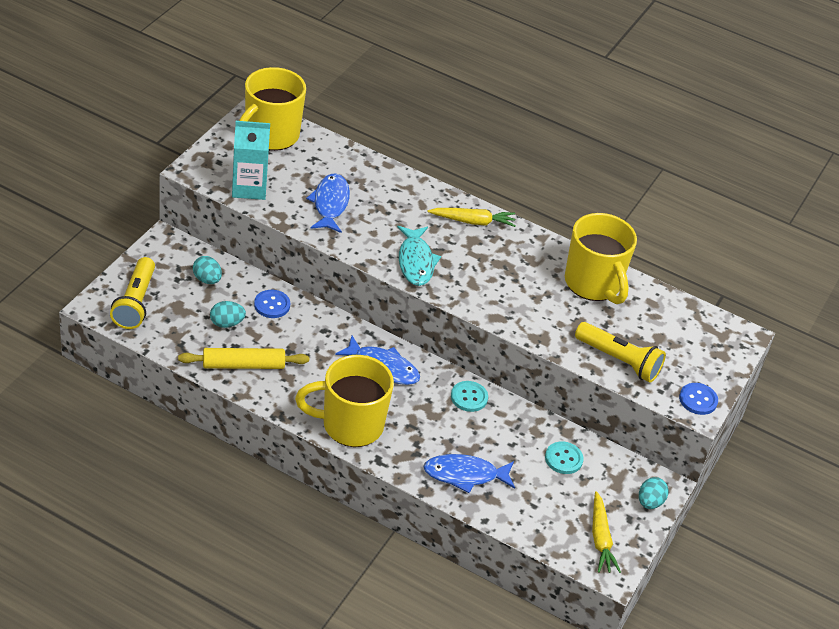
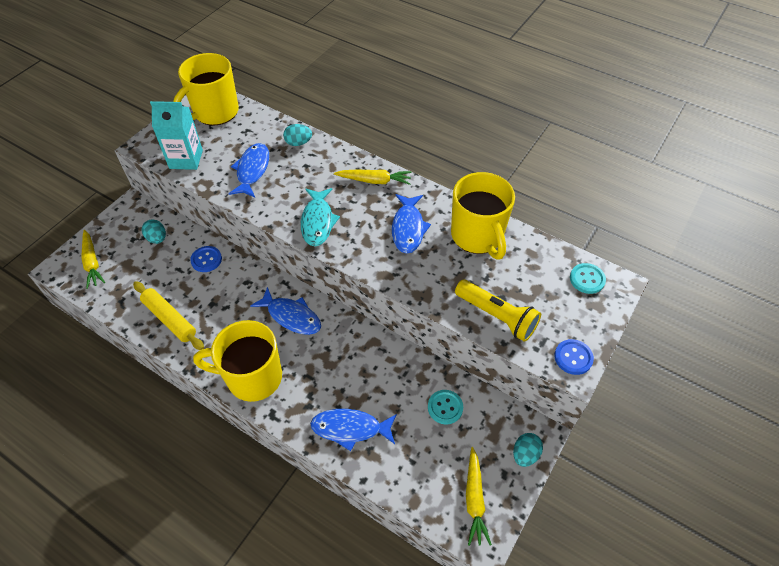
camera: 10 degrees right, 10 degrees up
yellow flashlight [110,257,155,329] -> yellow carrot [81,230,105,289]
yellow rolling pin [178,348,309,369] -> yellow rolling pin turned 45 degrees clockwise [133,281,204,350]
turquoise egg [210,301,246,328] -> turquoise egg moved to [283,124,312,146]
turquoise button [451,381,488,412] -> turquoise button moved to [570,263,606,294]
none -> blue fish [392,194,431,254]

